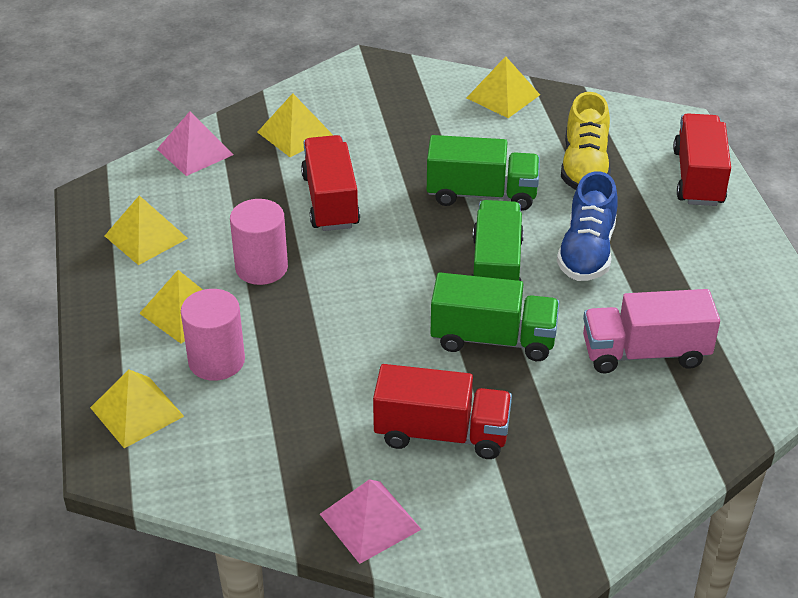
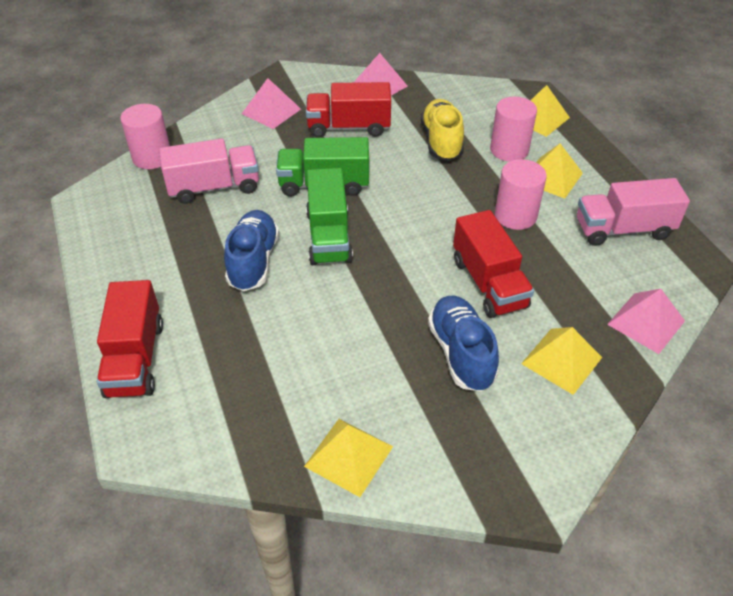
camera: 170 degrees right, 5 degrees up
yellow pyramid [105,195,188,265] -> pink truck [577,178,690,246]
green truck [427,135,540,211] -> none
yellow shoe [561,92,611,190] -> yellow shoe moved to [421,99,464,161]
none -> pink cylinder [120,104,170,169]
none -> pink pyramid [242,78,301,129]
none -> blue shoe [428,296,499,392]

